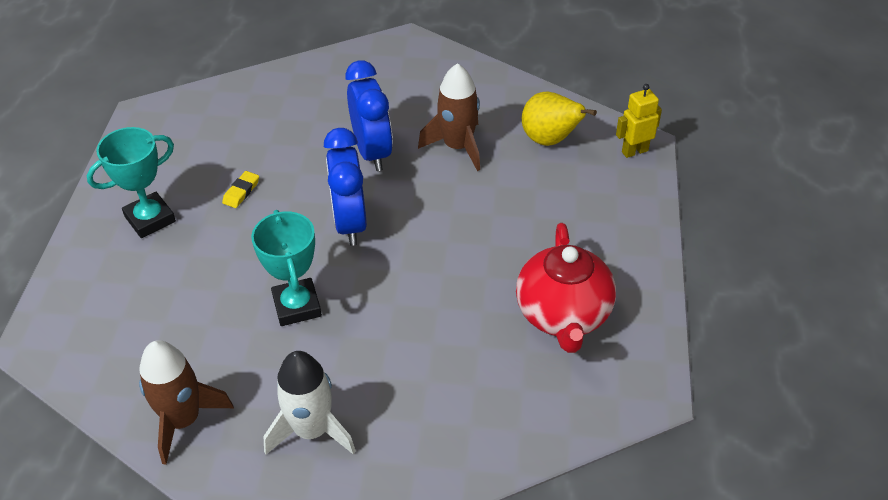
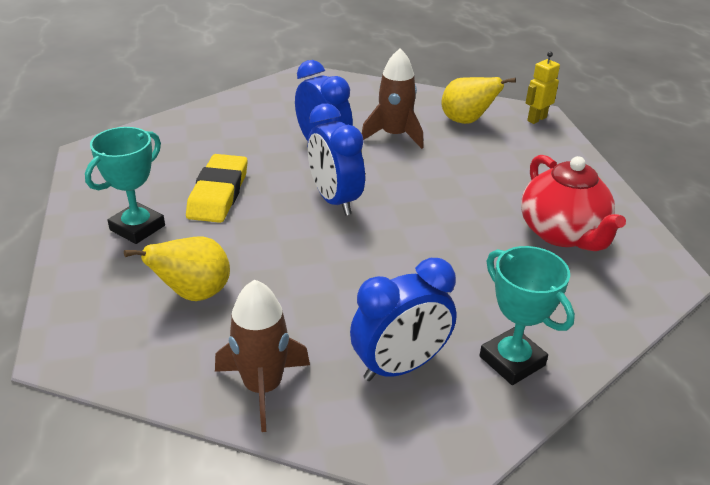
camera: 20 degrees left, 10 degrees down
yellow eraser [222,171,259,208] -> yellow eraser [186,154,248,223], size x2.23
turquoise trophy [251,210,322,326] -> turquoise trophy moved to [479,246,575,385]
white rocket [263,351,356,454] -> blue clock [350,258,457,381]
none -> yellow pear [124,236,230,301]

